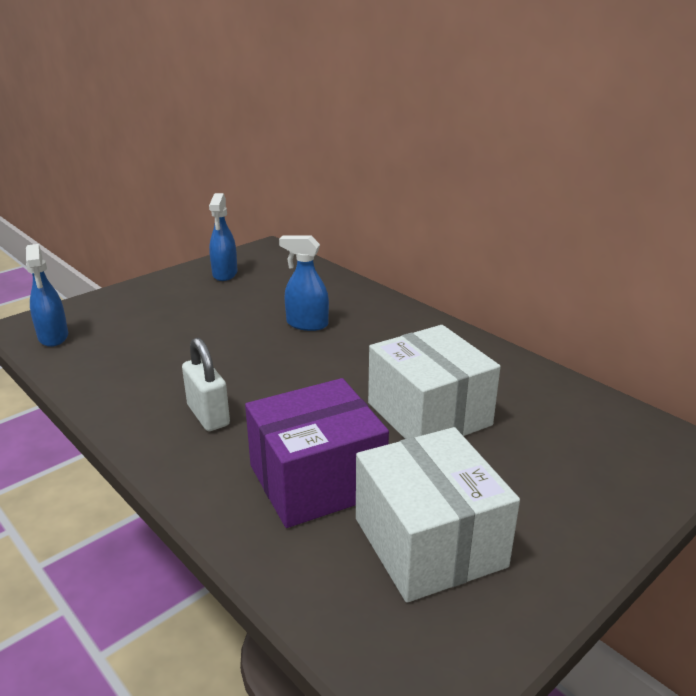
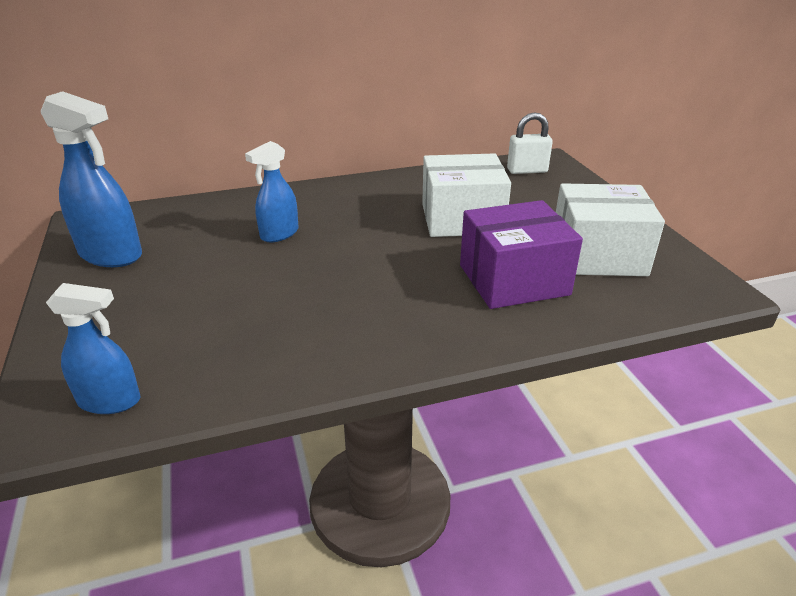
camera: 65 degrees left, 5 degrees up
white padlock [182,338,230,431] -> white padlock moved to [507,112,553,174]
blue spray bottle [209,193,238,281] -> blue spray bottle [41,91,142,267], size x1.59
purple box [245,378,389,528] -> purple box turned 75 degrees clockwise [460,200,583,309]

